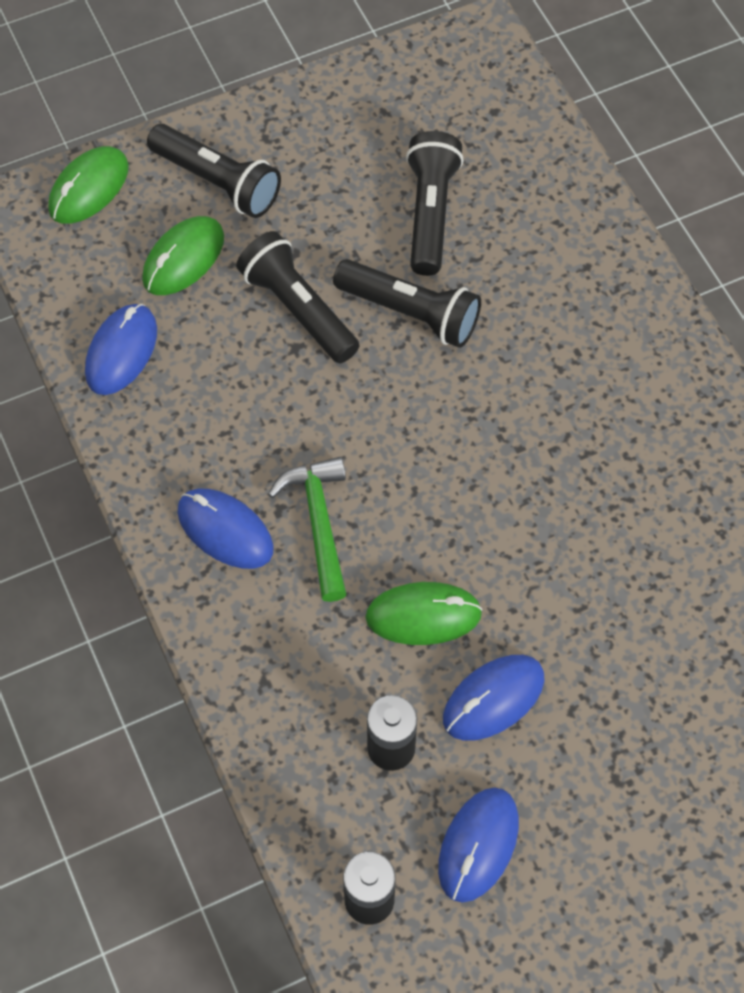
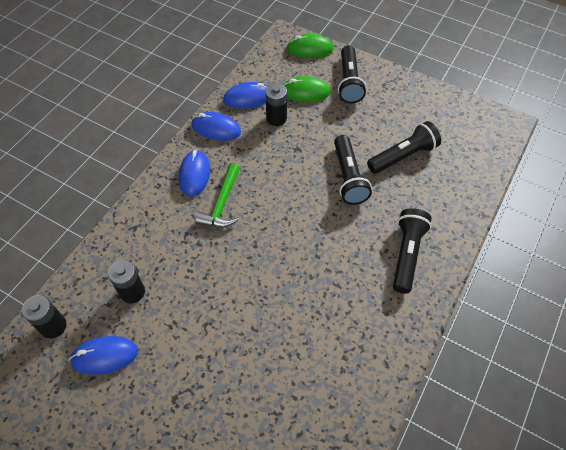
camera: 55 degrees right, 5 degrees down
black flashlight [236,231,360,363] -> black flashlight moved to [393,208,432,294]
green hammer [268,457,347,602] -> green hammer turned 150 degrees clockwise [195,163,240,227]
green mouse [365,582,483,645] -> none
blue mouse [443,655,544,741] -> blue mouse moved to [191,112,241,141]
none -> black battery [265,83,287,126]

